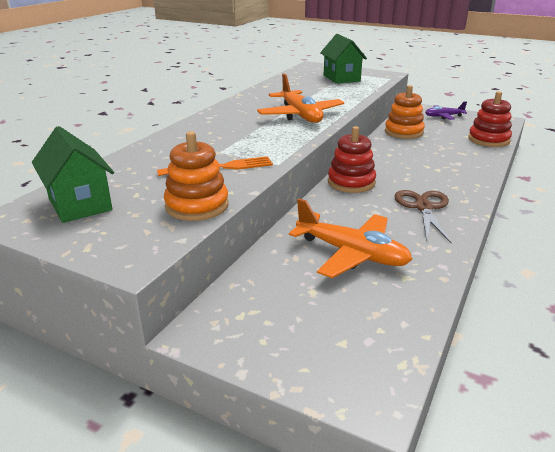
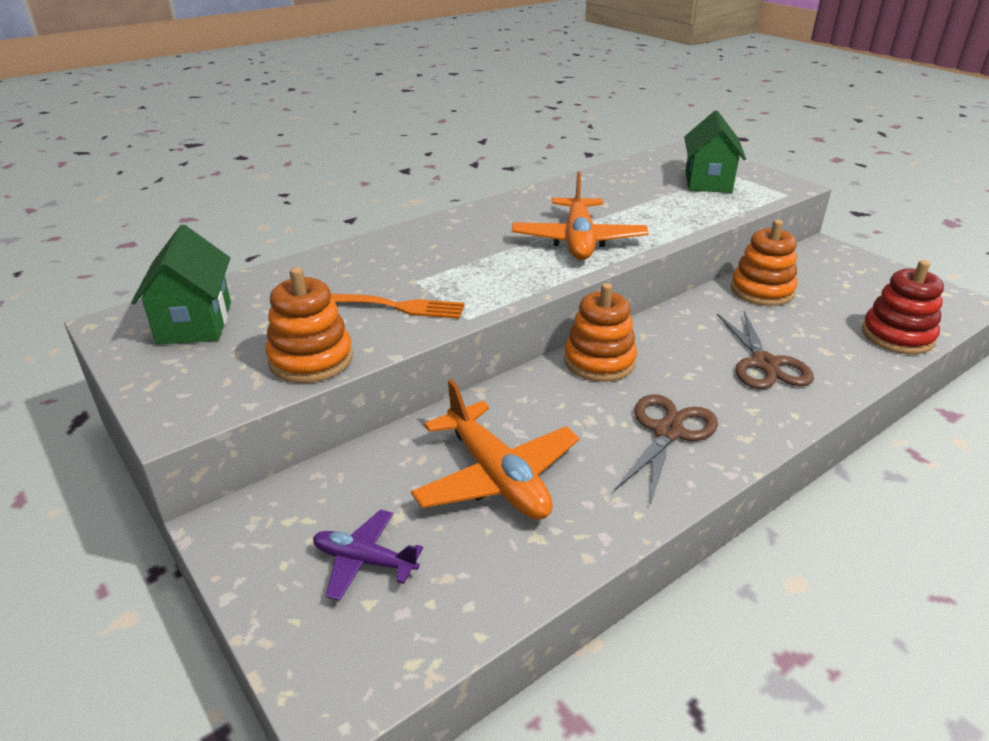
camera: 25 degrees right, 5 degrees up
red stacking toy [328,126,376,193] -> orange stacking toy [564,283,637,382]
purple plane [425,102,467,120] -> purple plane moved to [313,509,423,601]
none -> brown scissors [717,311,814,389]

